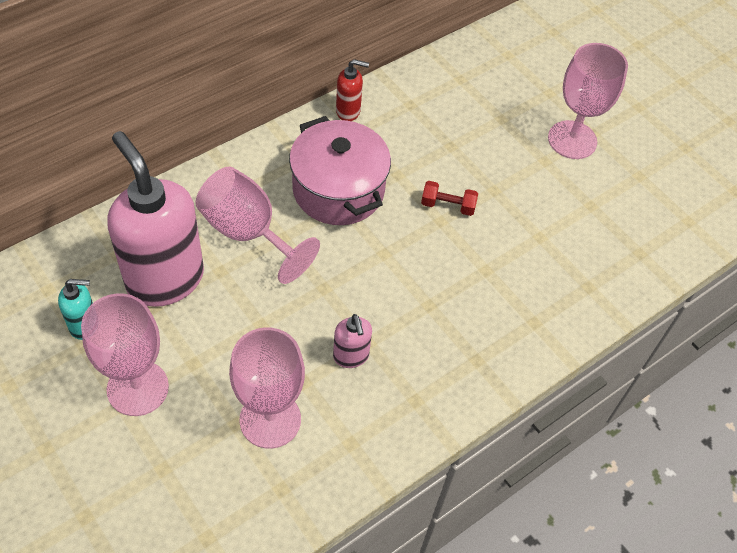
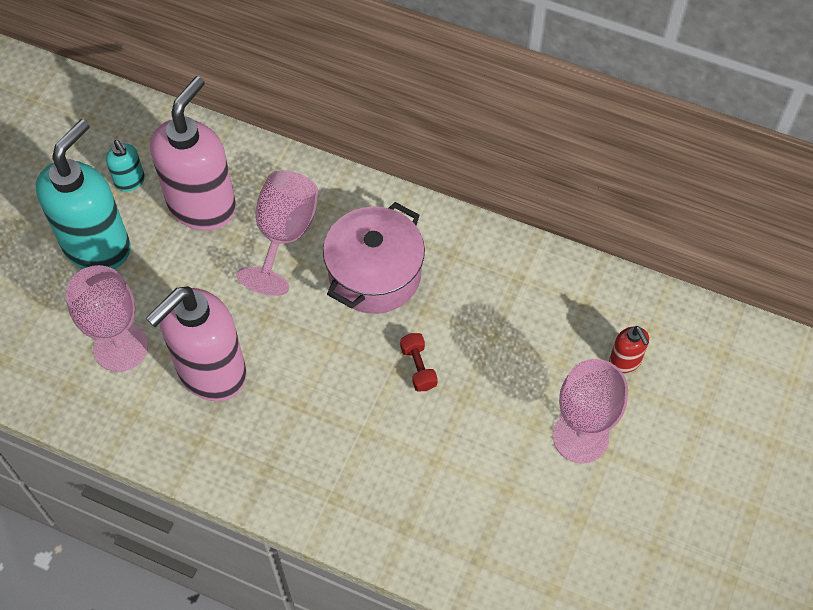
camera: 65 degrees right, 5 degrees up
pink goblet [81,293,169,416] -> turquoise soap dispenser [36,119,131,269]
pink soap dispenser [333,314,372,368] -> pink soap dispenser [146,286,247,401], size x2.27
red soap dispenser [336,59,369,121] -> red soap dispenser moved to [609,326,649,373]

